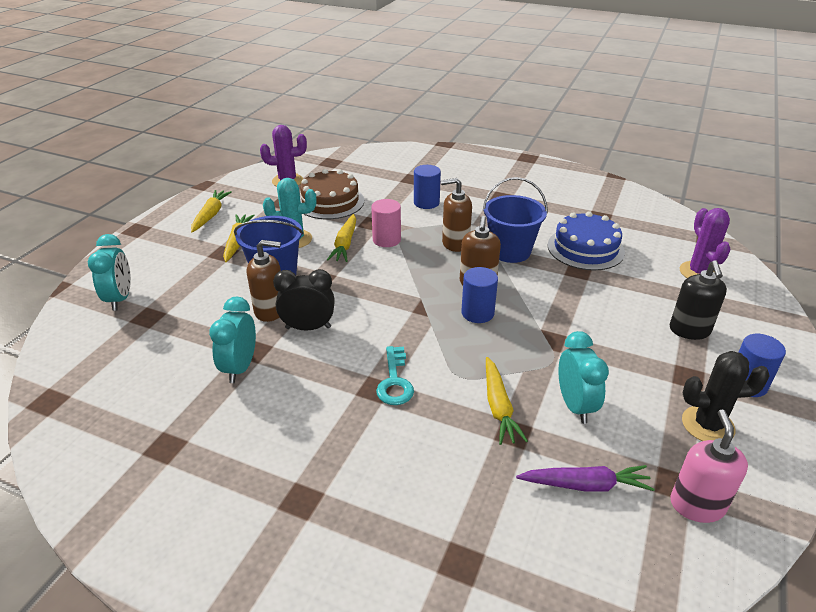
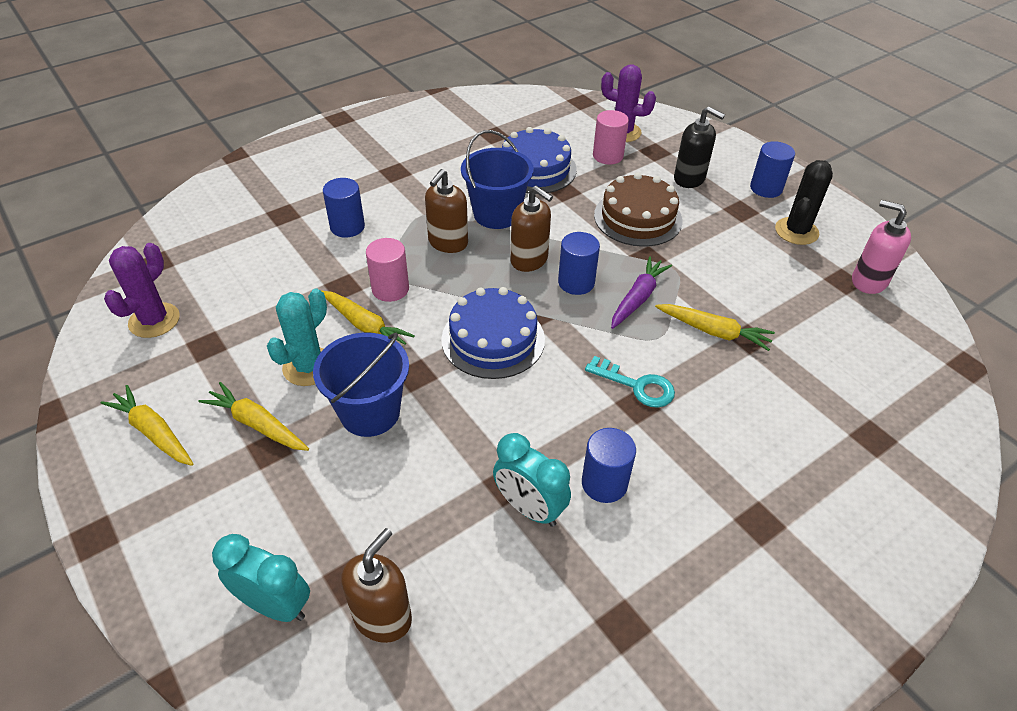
camera: 60 degrees left, 10 degrees up
brown soap dispenser [247,240,281,322] -> brown soap dispenser moved to [341,528,412,643]
black clock [273,269,335,330] -> none
brown cake [300,169,364,219] -> brown cake moved to [594,173,683,247]
purple carrot [516,465,655,492] -> purple carrot moved to [611,256,672,329]
turquoise clock [558,331,609,424] -> none
none -> blue cake [441,287,545,379]
none -> blue cylinder [582,428,636,503]
none -> pink cylinder [593,110,629,164]

